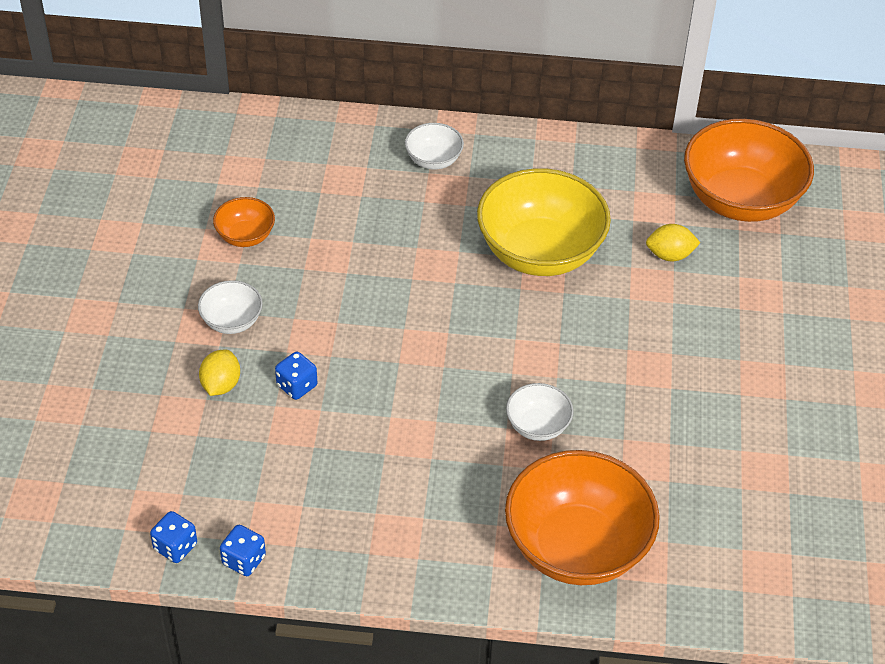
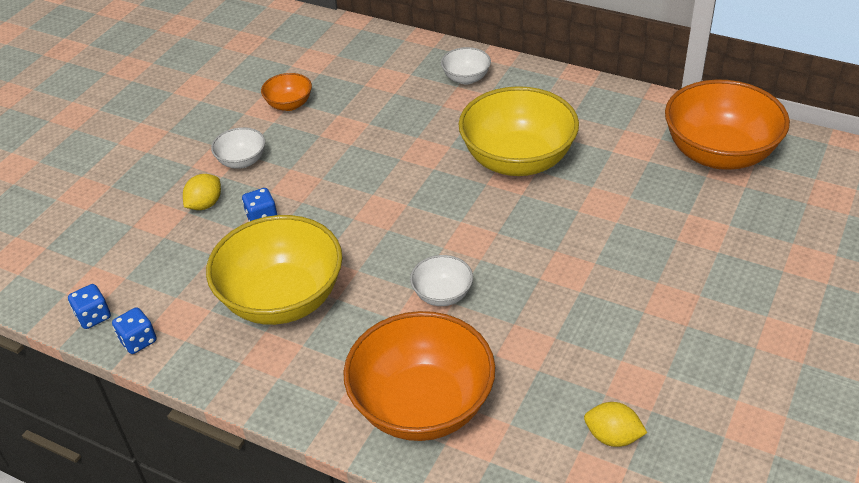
camera: 25 degrees right, 5 degrees down
yellow lemon [646,224,700,262] -> yellow lemon moved to [584,402,647,447]
none -> yellow bowl [206,215,342,325]

